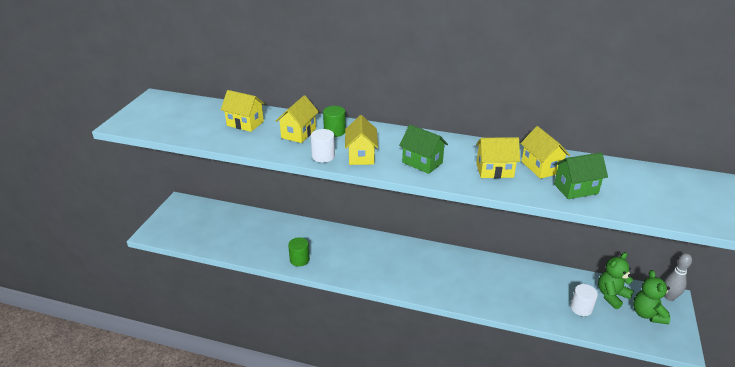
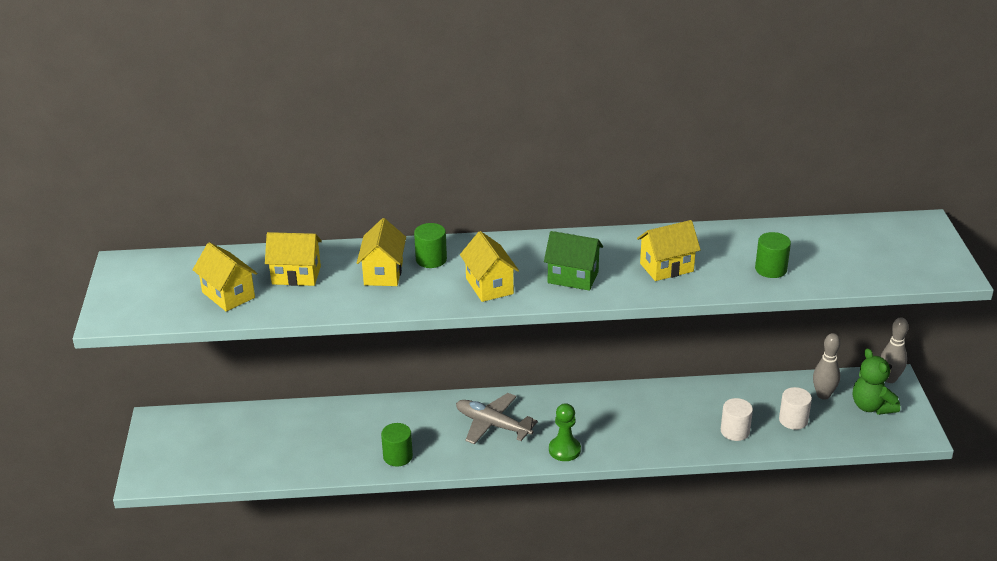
camera: 20 degrees left, 0 degrees up
white cylinder [311,129,335,163] -> white cylinder moved to [721,398,753,441]
yellow house [520,126,570,179] -> yellow house moved to [193,242,257,312]
green house [554,152,608,199] -> green cylinder [755,232,791,278]
green teddy bear [598,252,634,309] -> grey bowling pin [813,333,840,400]
none -> grey plane [456,393,538,444]
none -> green pawn [549,403,581,461]

